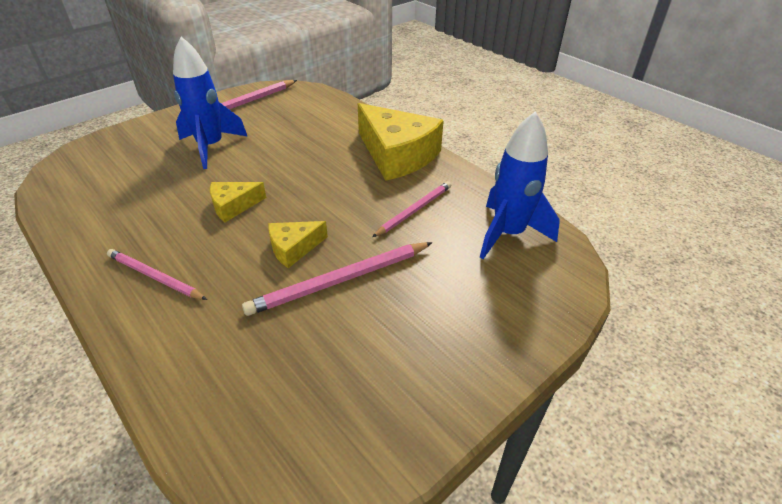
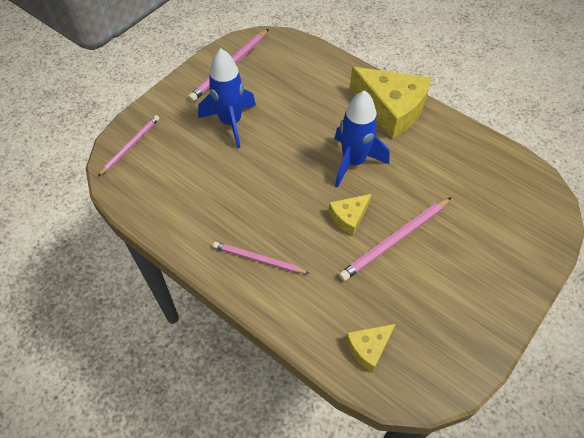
camera: 10 degrees left, 15 degrees up
yellow cheese [210,182,266,222] -> yellow cheese moved to [346,324,396,372]
pink pencil [372,181,451,237] -> pink pencil moved to [98,115,160,176]
blue rocket [480,111,560,259] -> blue rocket moved to [334,90,389,187]

